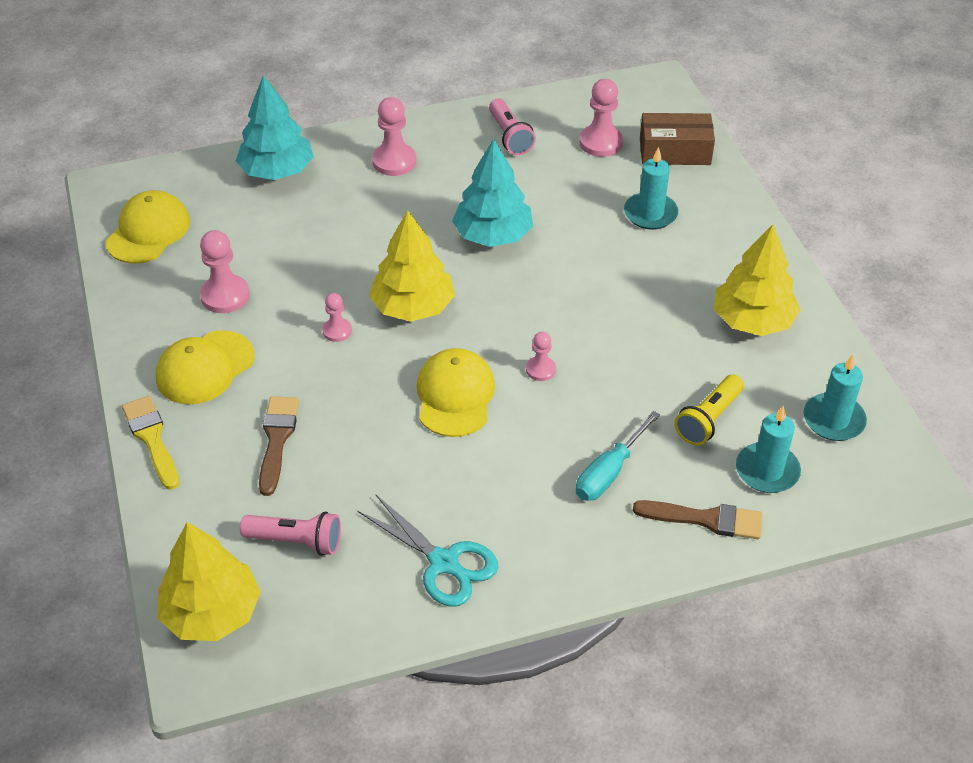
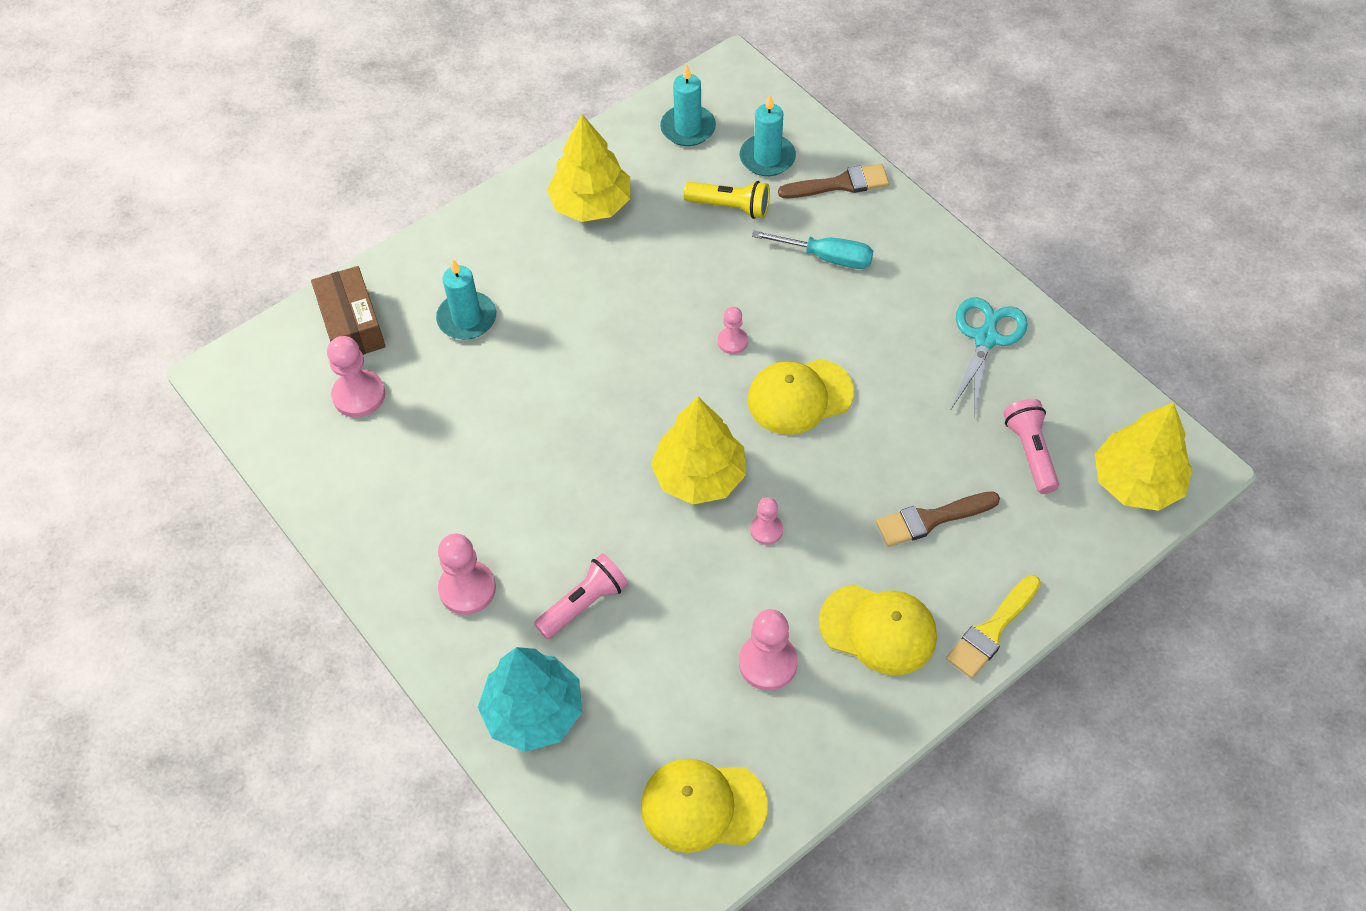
camera: 110 degrees left, 10 degrees up
turquoise tree [452,139,533,247] -> none
pink flashlight [489,98,536,155] -> pink flashlight moved to [534,553,628,639]
brown brush [633,500,762,539] -> brown brush turned 90 degrees clockwise [778,164,889,198]

